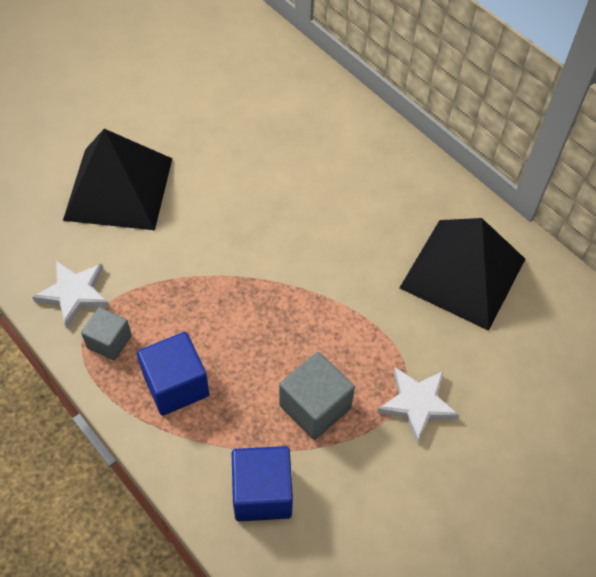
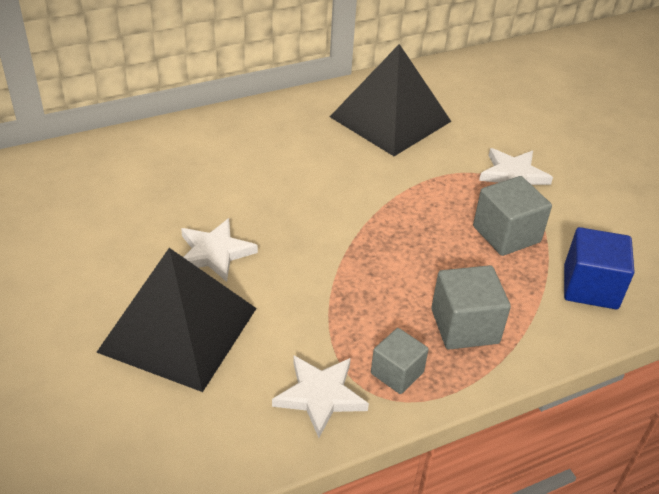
camera: 75 degrees left, 15 degrees down
blue cube [137,332,209,416] -> grey cube [431,265,511,350]
none -> white star [181,218,258,282]

